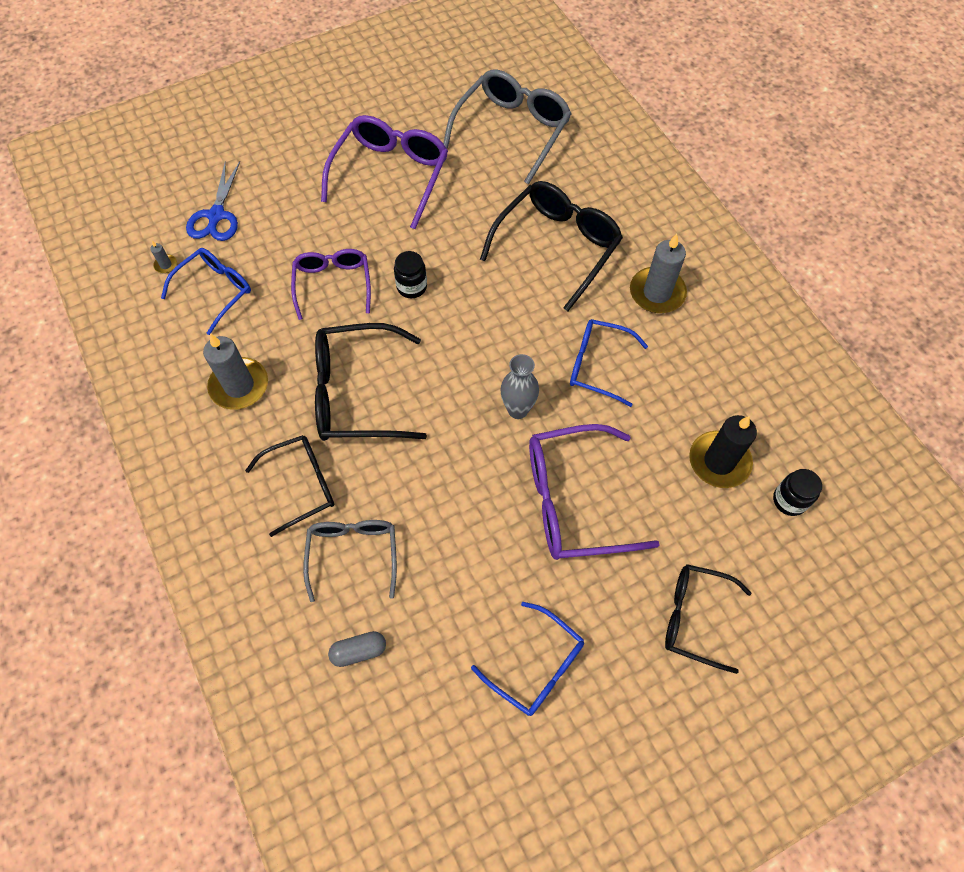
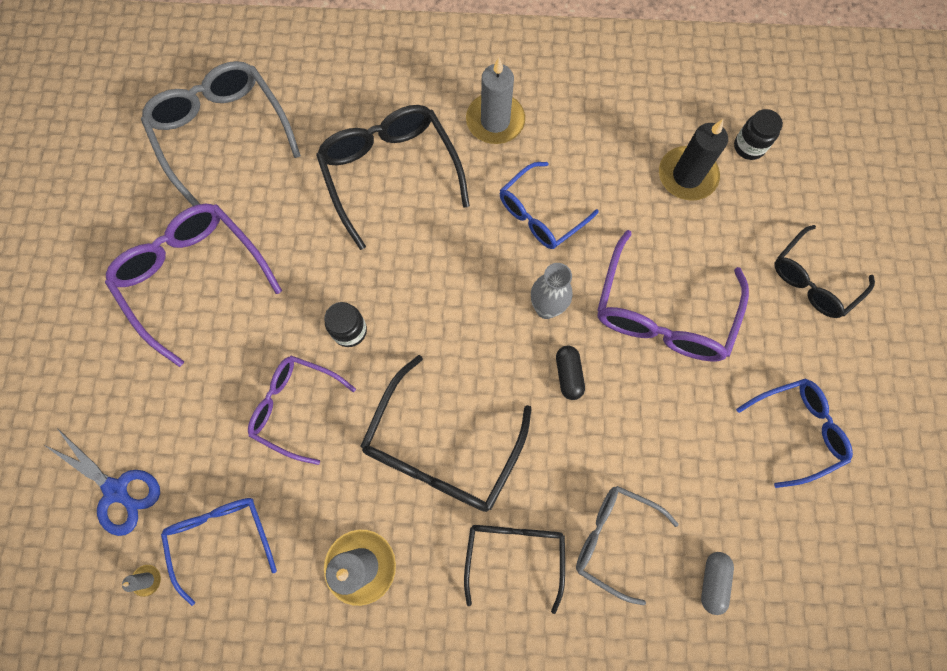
camera: 60 degrees left, 10 degrees up
none -> black capsule [556,346,585,400]

